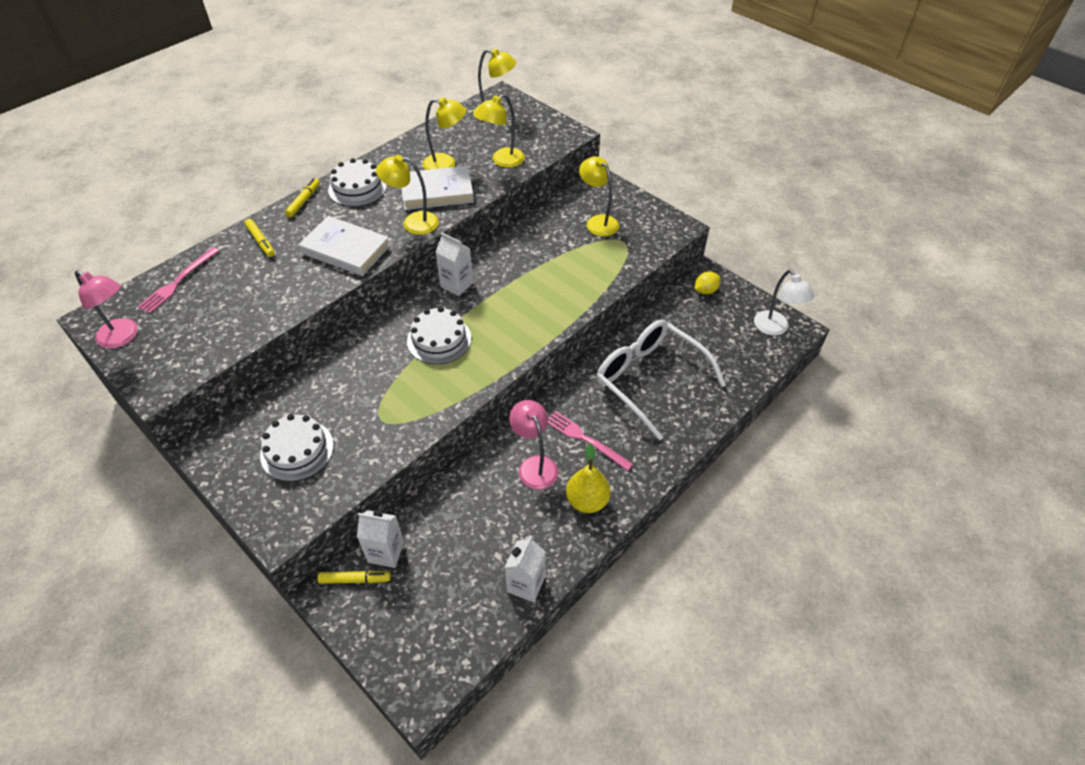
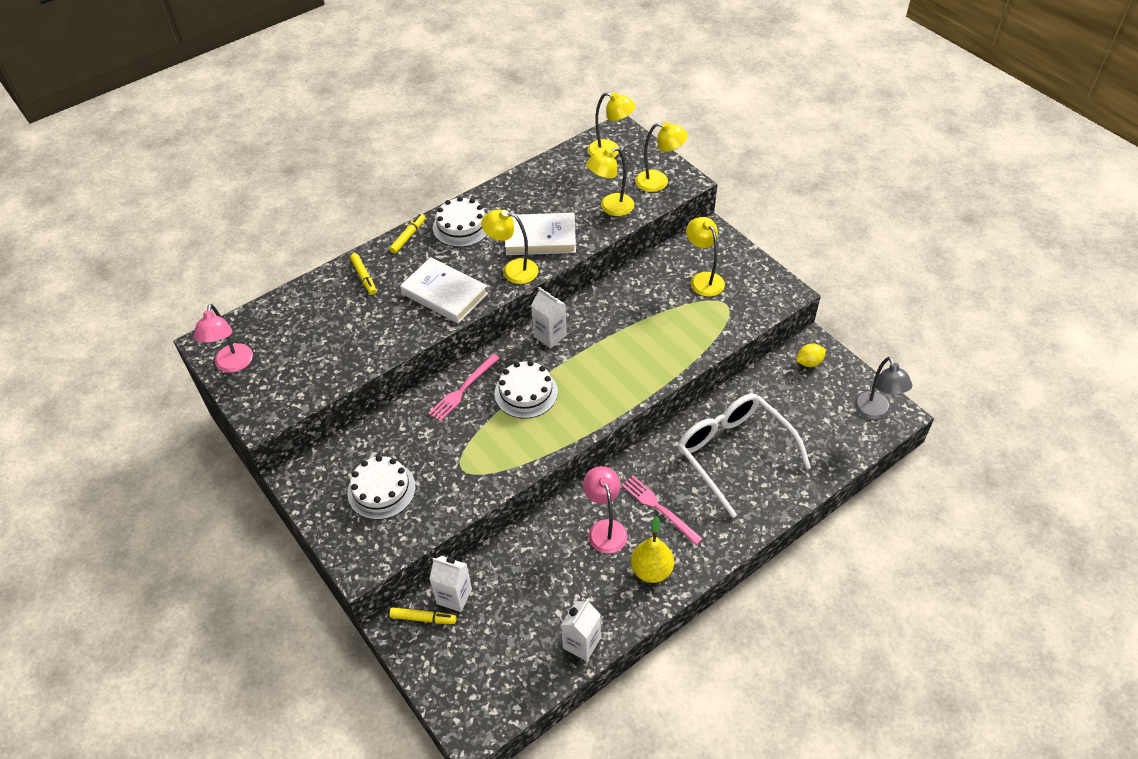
camera: 10 degrees right, 0 degrees up
pink lamp [75,270,138,349] -> pink lamp turned 45 degrees clockwise [194,304,253,373]
pink fork [137,247,219,313] -> pink fork moved to [428,354,500,422]
yellow lamp [423,97,466,170] -> yellow lamp moved to [635,122,688,192]
white lamp [754,270,814,335] -> grey lamp [854,357,912,420]

